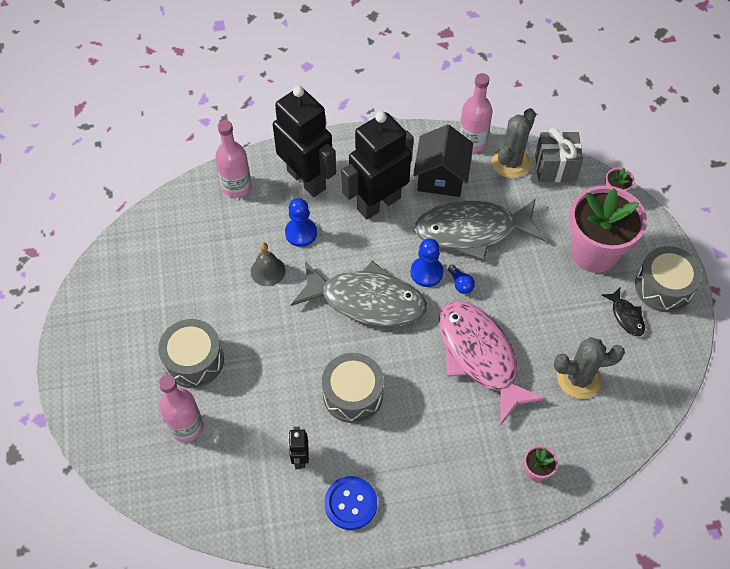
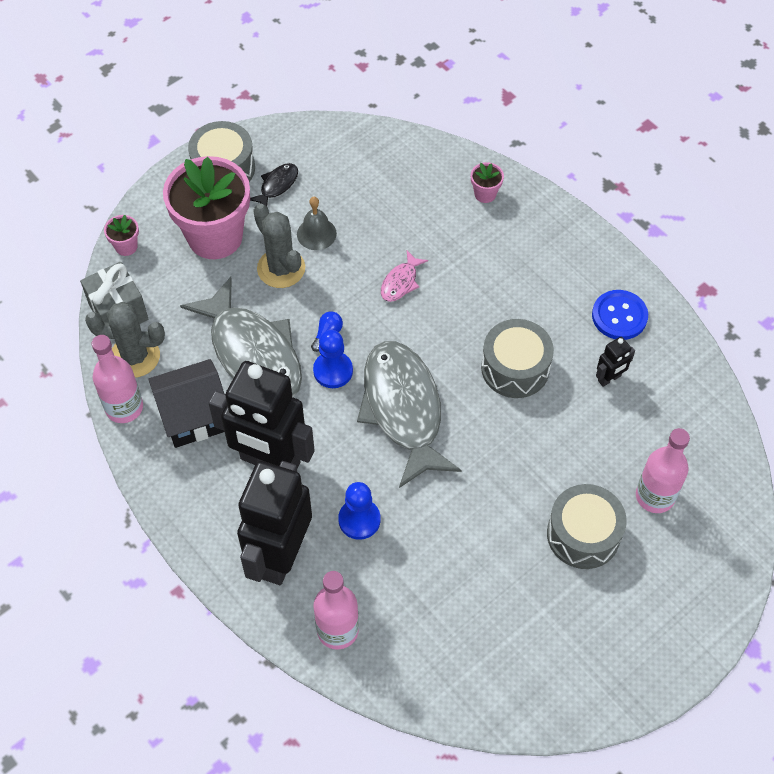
camera: 120 degrees left, 0 degrees up
grey bell [251,242,285,286] -> grey bell moved to [297,197,337,250]
pink fish [439,300,547,425] -> pink fish [381,251,428,302], size x0.42
grey cactus [554,337,625,399] -> grey cactus moved to [253,204,305,288]

